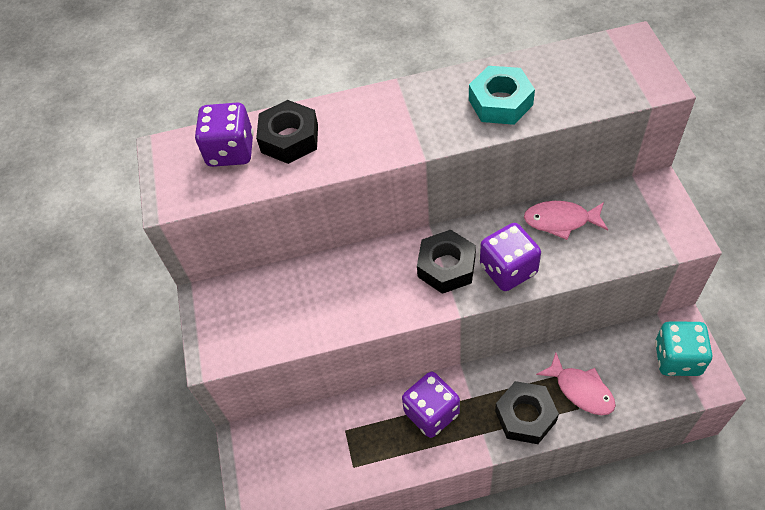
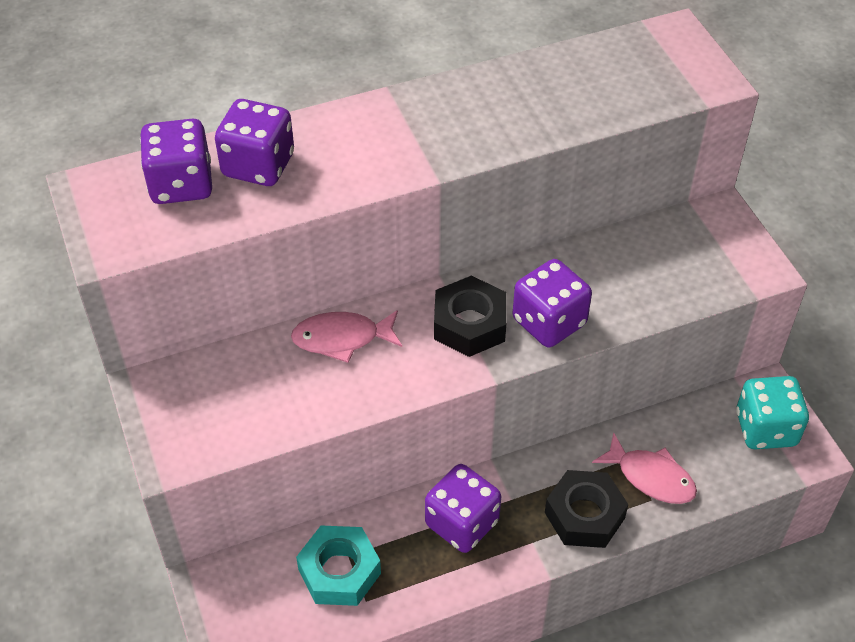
camera: 15 degrees left, 5 degrees down
black nut [256,100,318,164] -> purple dice [215,99,294,186]
turquoise nut [469,66,535,125] -> turquoise nut moved to [296,525,381,606]
pink fish [524,201,608,240] -> pink fish moved to [291,310,402,363]

